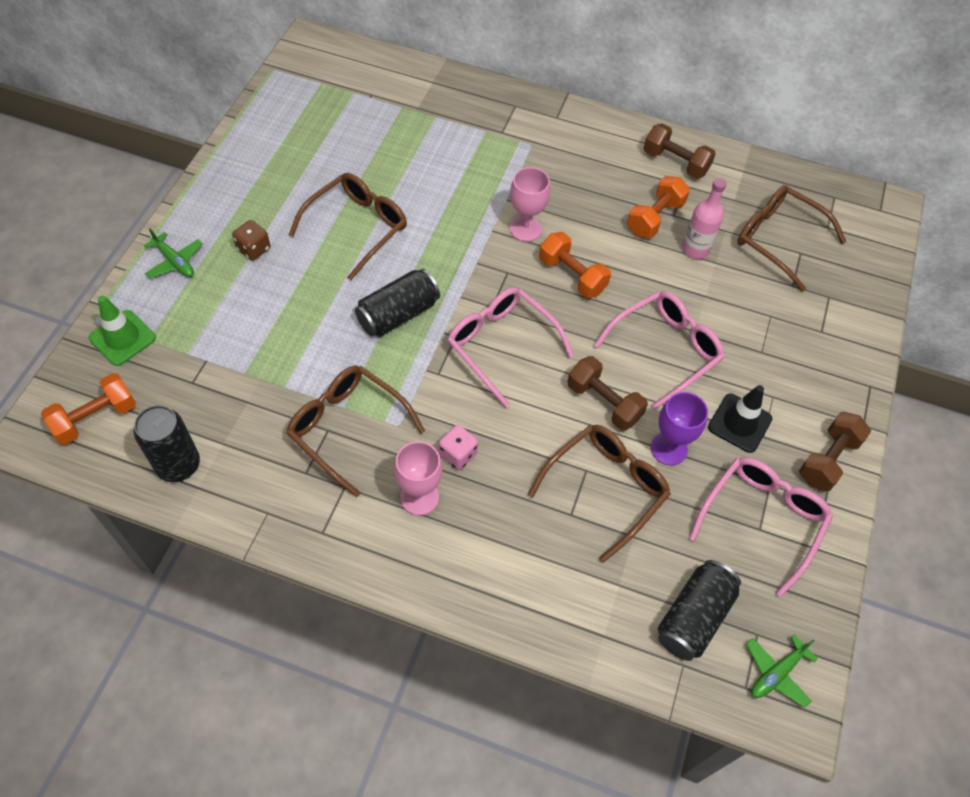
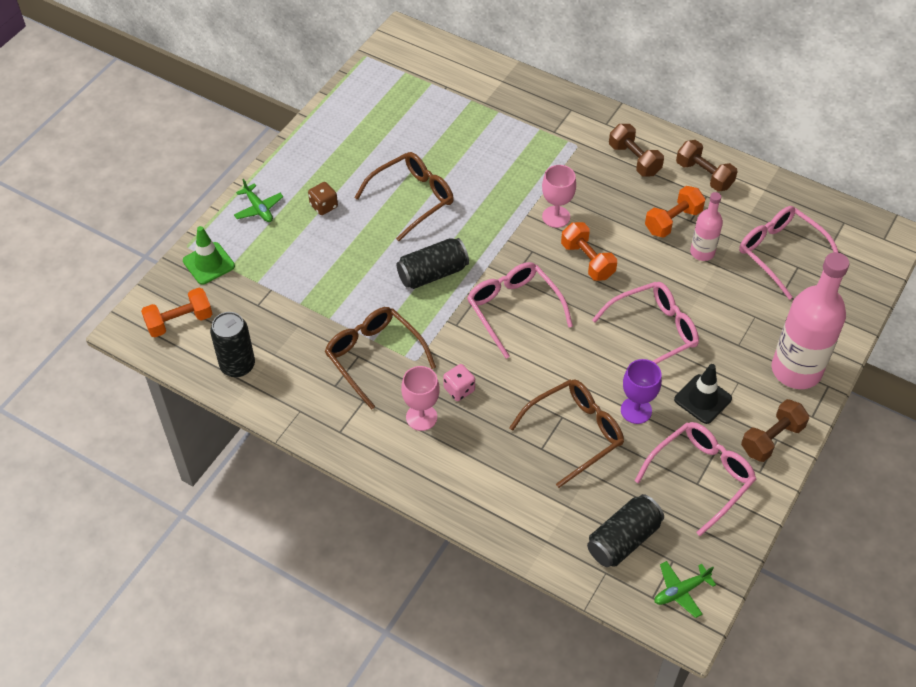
camera: 15 degrees right, 5 degrees down
brown dumbbell [567,356,648,430] -> brown dumbbell moved to [609,124,664,177]
brown glasses [737,185,846,292] -> pink glasses [739,206,839,300]
none -> pink bottle [772,252,850,389]

